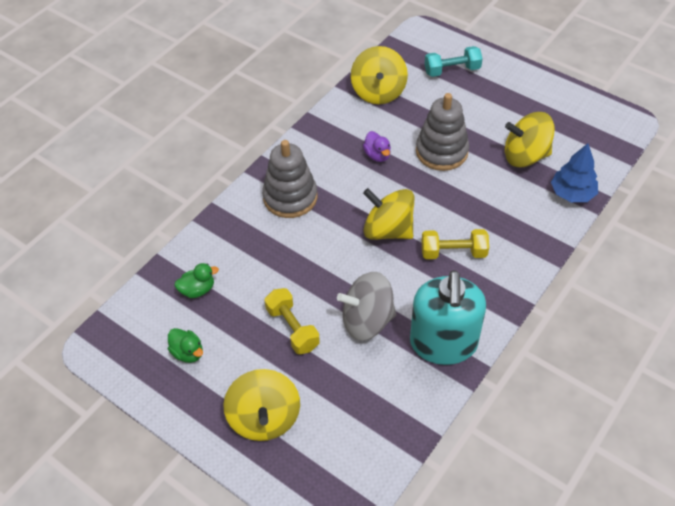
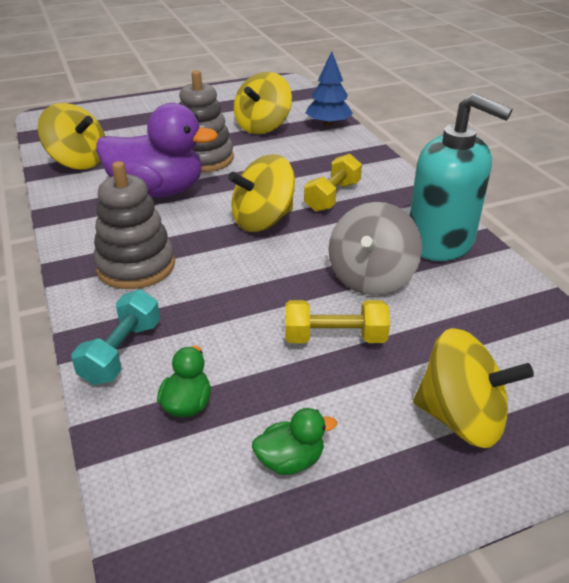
camera: 60 degrees left, 15 degrees down
purple duck [363,131,391,162] -> purple duck [96,103,218,198], size x2.35
turquoise dumbbell [424,46,482,77] -> turquoise dumbbell moved to [71,290,160,385]

